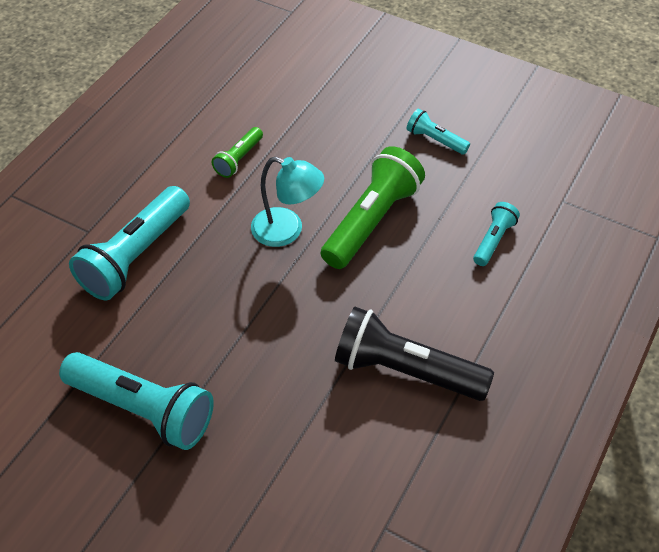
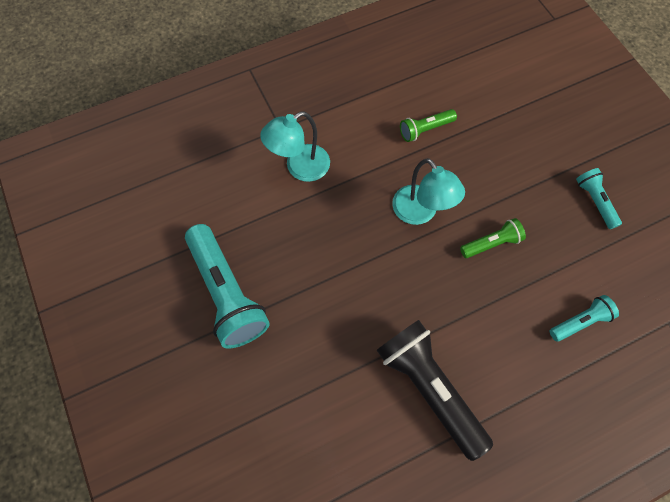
camera: 35 degrees right, 15 degrees up
turquoise flashlight [69,186,190,300] -> turquoise lamp [260,111,330,182]
green flashlight [321,146,425,269] -> green flashlight [460,218,526,258], size x0.51

